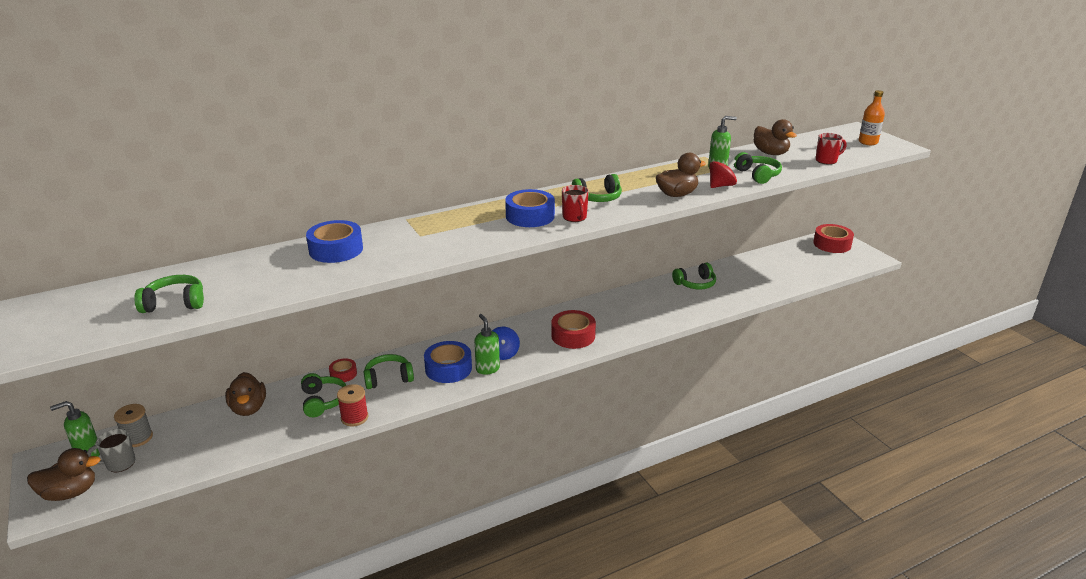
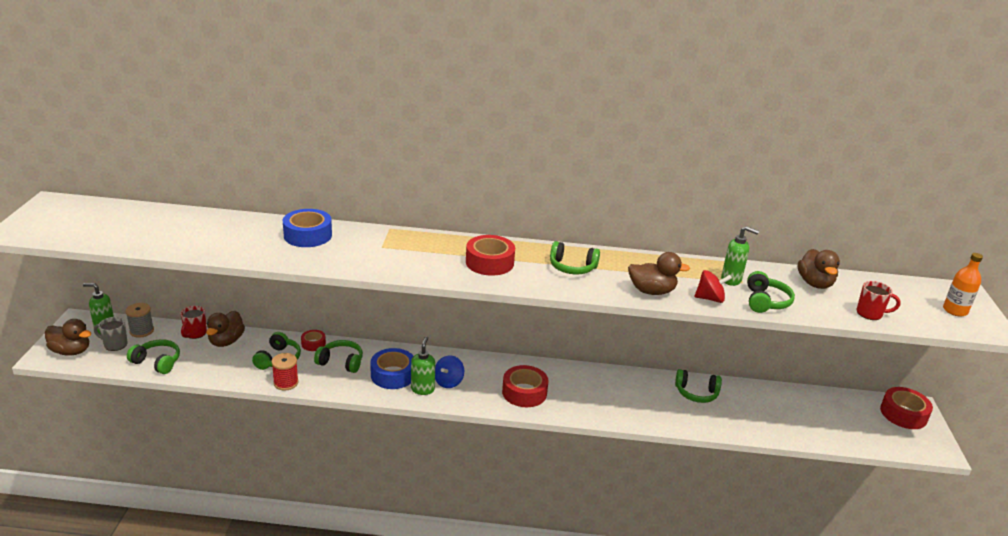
camera: 30 degrees right, 0 degrees up
green headphones [134,275,204,313] -> green headphones moved to [127,339,180,374]
blue tape [505,189,555,227] -> red tape [466,235,515,276]
red mug [562,185,589,222] -> red mug moved to [180,306,207,339]

